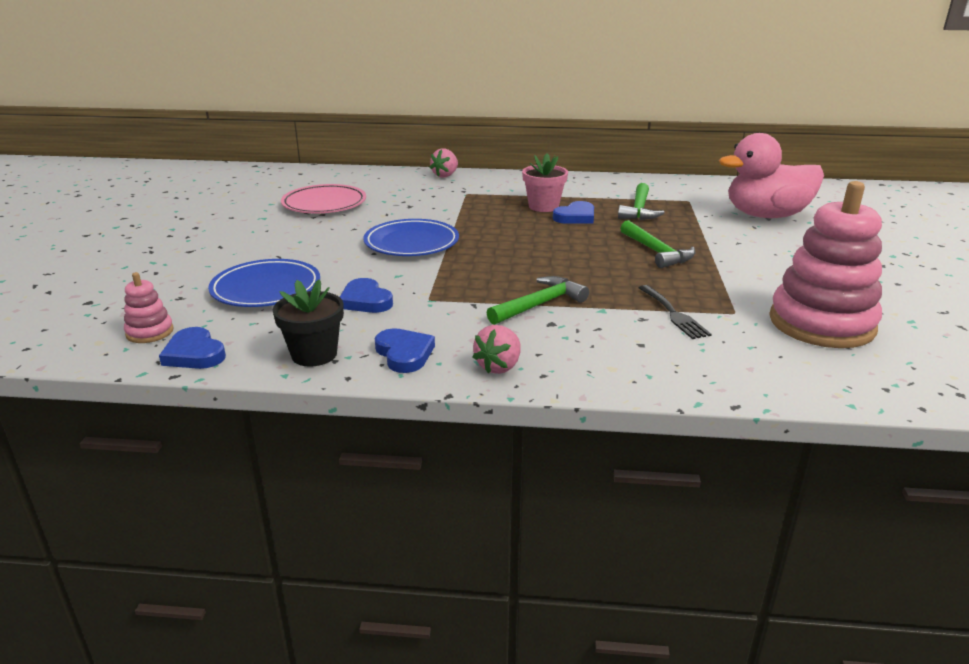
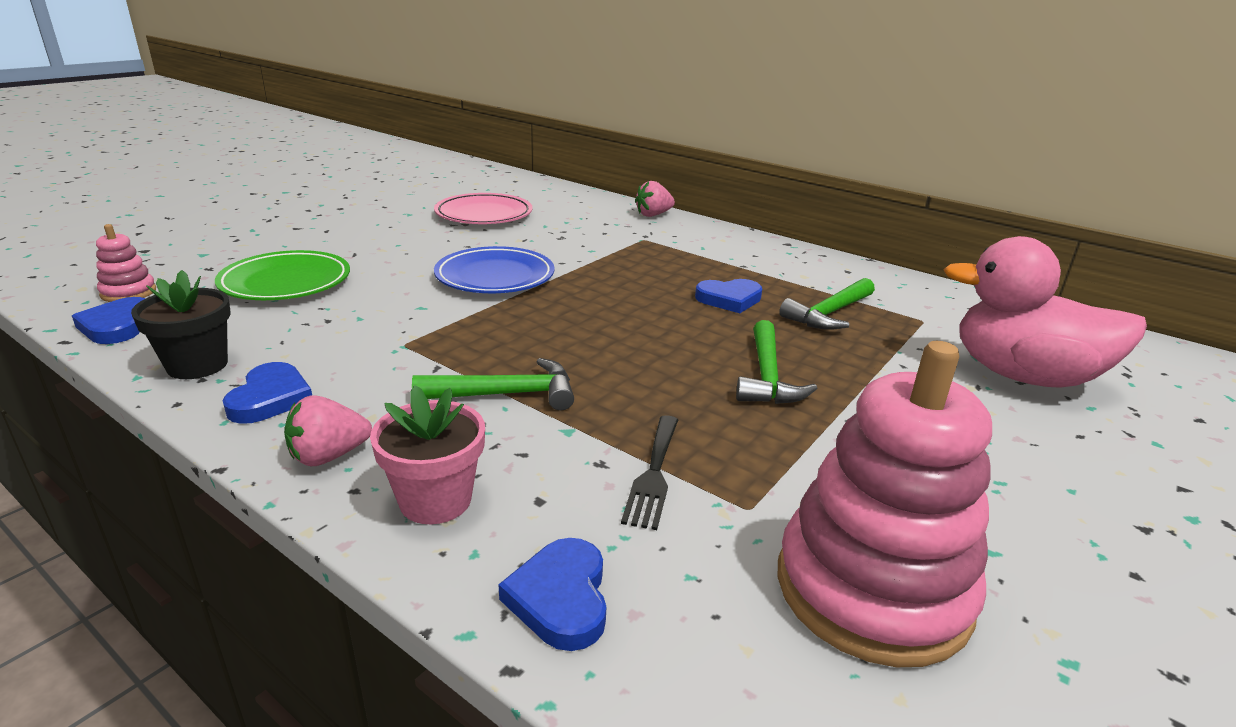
camera: 30 degrees right, 0 degrees up
blue plate [208,259,320,307] -> green plate [215,250,350,300]
blue heart [340,278,393,313] -> blue heart moved to [498,538,606,651]
pink flower pot [522,153,568,212] -> pink flower pot moved to [370,385,485,524]

